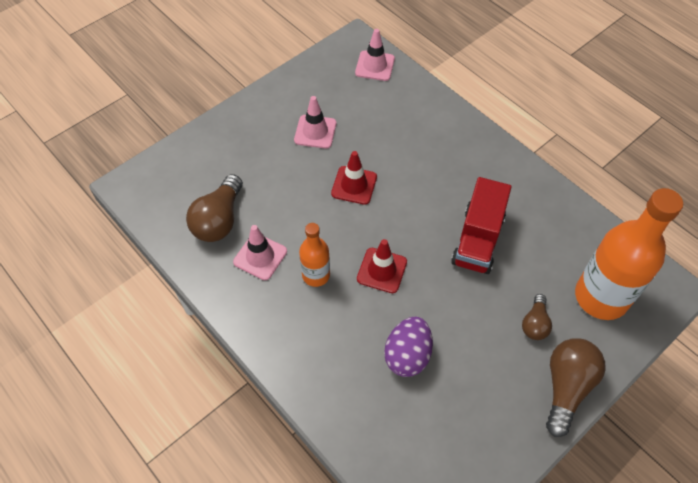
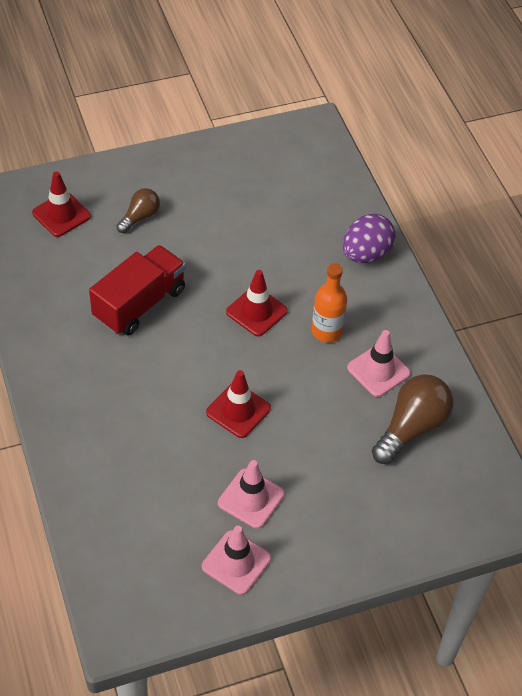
camera: 160 degrees left, 5 degrees down
pink traffic cone [355,29,395,81] -> pink traffic cone moved to [202,526,271,595]
purple egg [384,317,433,377] -> purple egg moved to [343,214,395,263]
brown light bulb [546,338,606,437] -> none
orange bottle [575,188,683,320] -> red traffic cone [32,171,91,237]

